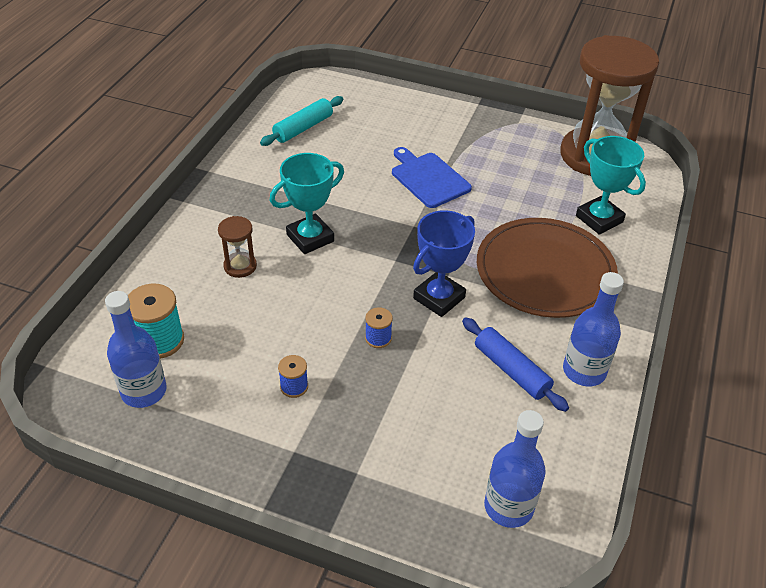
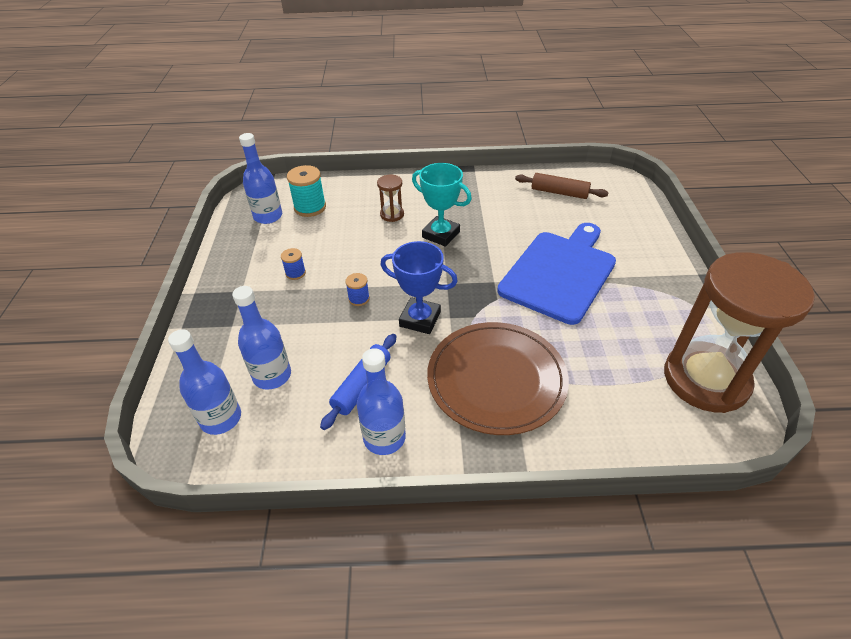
camera: 70 degrees right, 0 degrees up
turquoise rolling pin [260,96,343,146] -> brown rolling pin [515,173,609,199]
blue cutting board [392,147,472,208] -> blue cutting board [497,223,616,325], size x1.69
turquoise trophy [576,136,646,235] -> none
none -> blue bottle [232,286,291,390]

